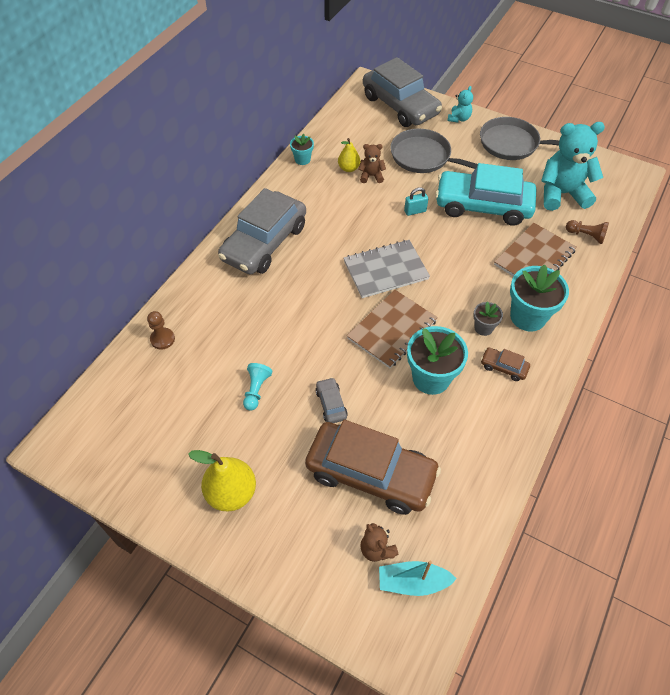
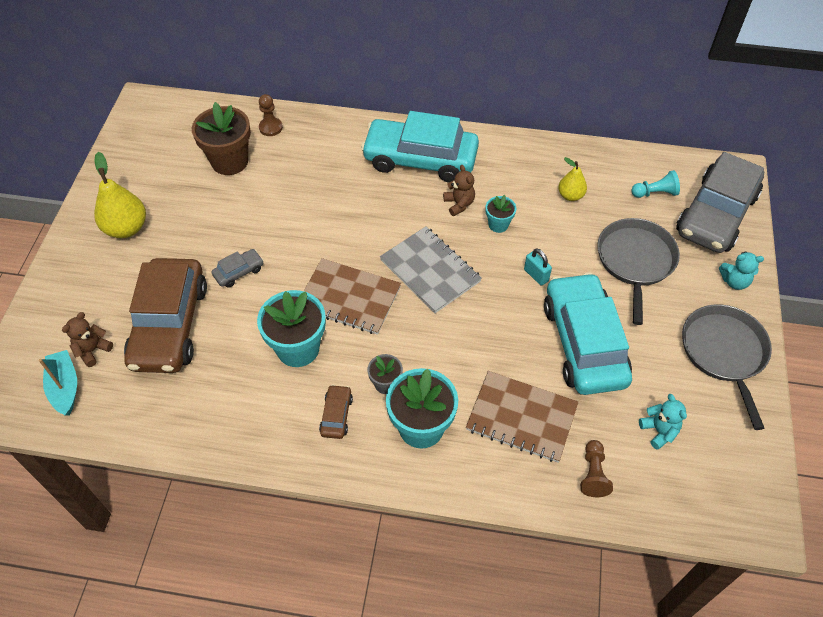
camera: 70 degrees right, 0 degrees up
grey car [218,188,306,274] -> turquoise car [361,111,479,183]
turquoise pawn [243,363,272,411] -> turquoise pawn moved to [631,170,680,198]
turquoise flower pot [290,133,314,165] -> turquoise flower pot moved to [485,195,516,233]
brown teddy bear [358,144,386,183] -> brown teddy bear moved to [443,165,475,216]
turquoise teddy bear [541,122,605,211] -> turquoise teddy bear [639,394,687,450], size x0.47
none -> brown flower pot [192,102,251,175]

